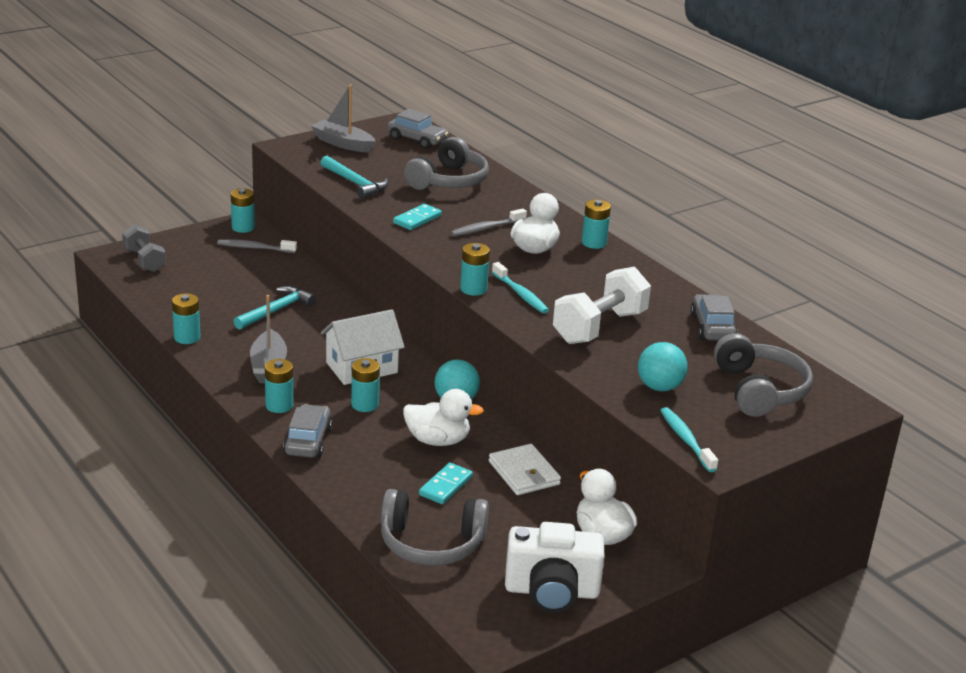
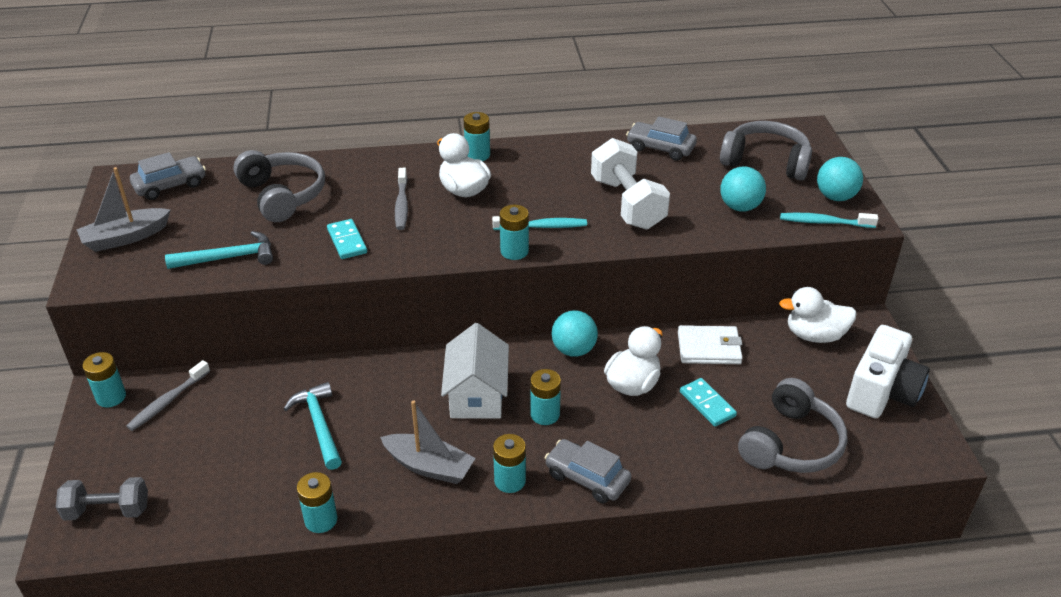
camera: 60 degrees left, 10 degrees up
none -> turquoise ball [817,157,863,201]

